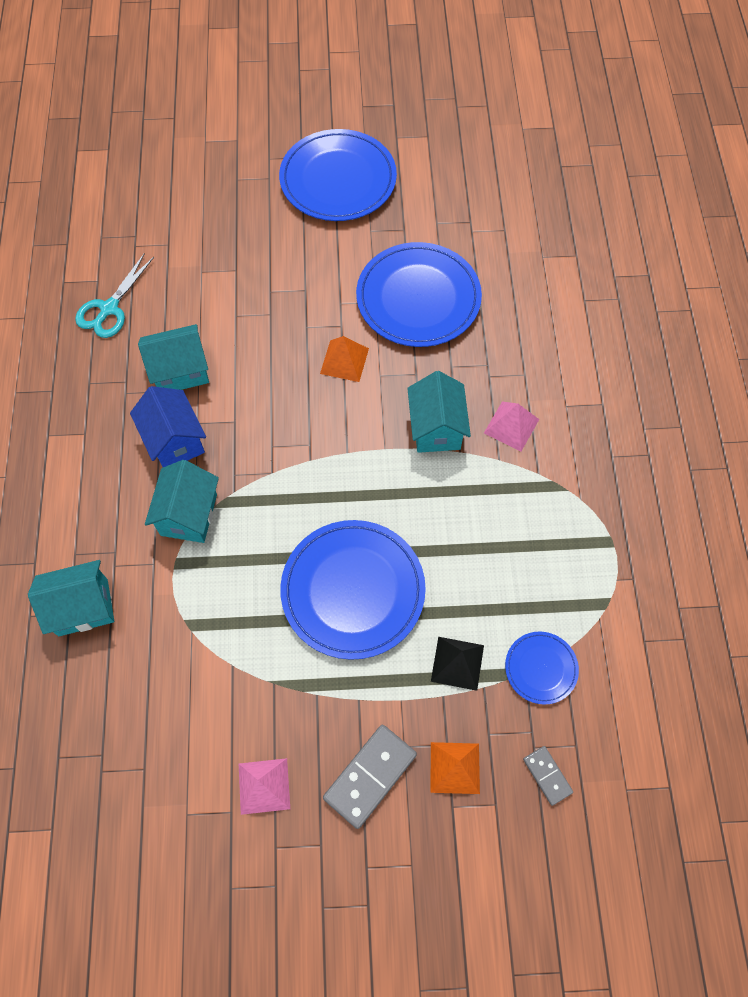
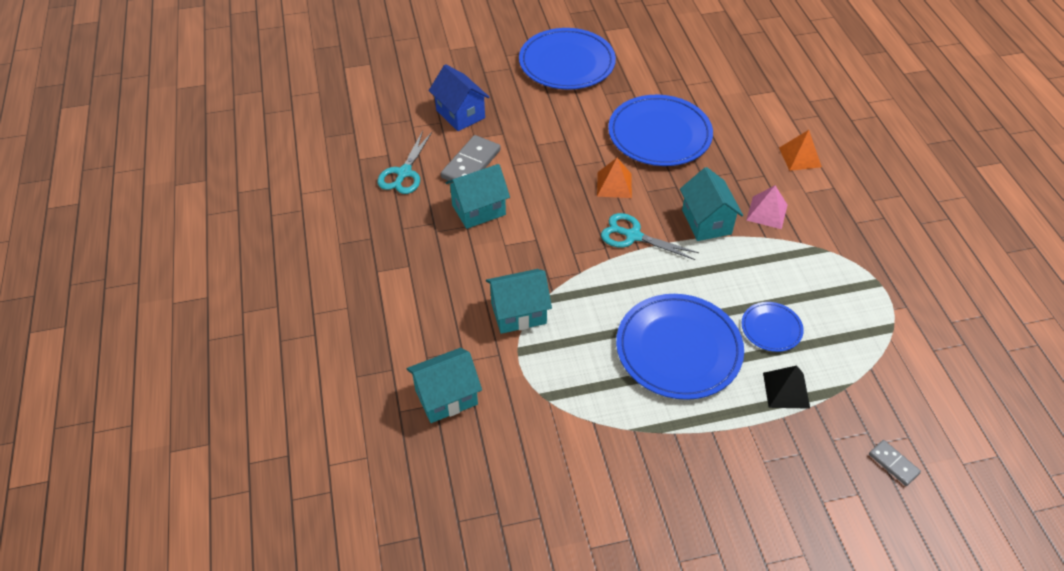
camera: 10 degrees left, 15 degrees down
blue house [130,386,206,467] -> blue house moved to [429,64,490,131]
turquoise house [145,460,219,543] -> turquoise house turned 75 degrees clockwise [486,269,552,334]
pink pyramid [239,758,290,815] -> none
grey domino [323,725,417,829] -> grey domino moved to [441,135,501,183]
orange pyramid [431,742,480,794] -> orange pyramid moved to [779,130,822,171]
blue plate [505,631,579,705] -> blue plate moved to [742,302,804,352]
none -> turquoise scissors [601,213,699,260]

